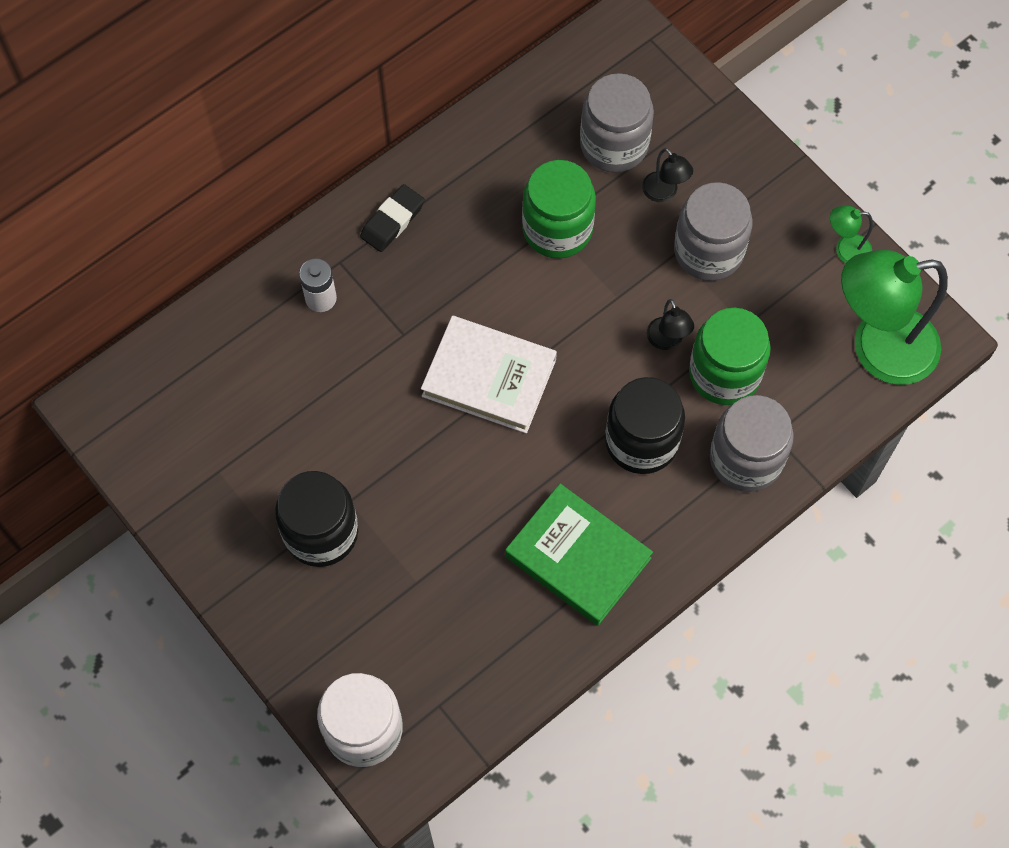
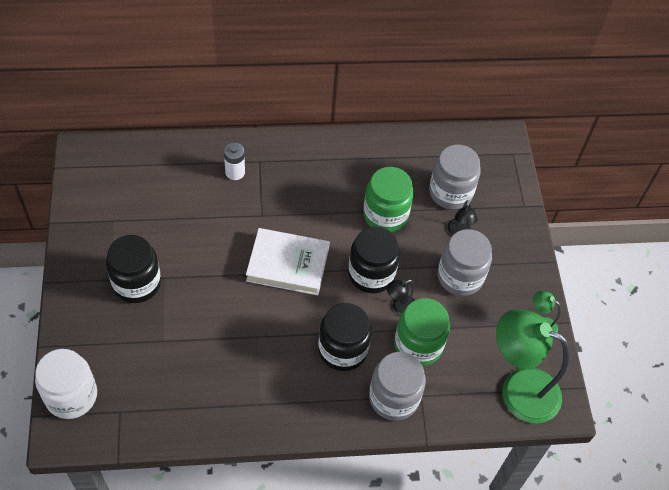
camera: 30 degrees right, 10 degrees down
black eraser [360,184,425,252] -> none
white book [421,316,557,434] -> white book turned 45 degrees counterclockwise [246,228,330,295]
green book [505,484,653,626] -> none
black lamp [647,299,694,350] -> black lamp turned 45 degrees clockwise [387,280,415,315]
none -> black jar [348,226,400,293]

